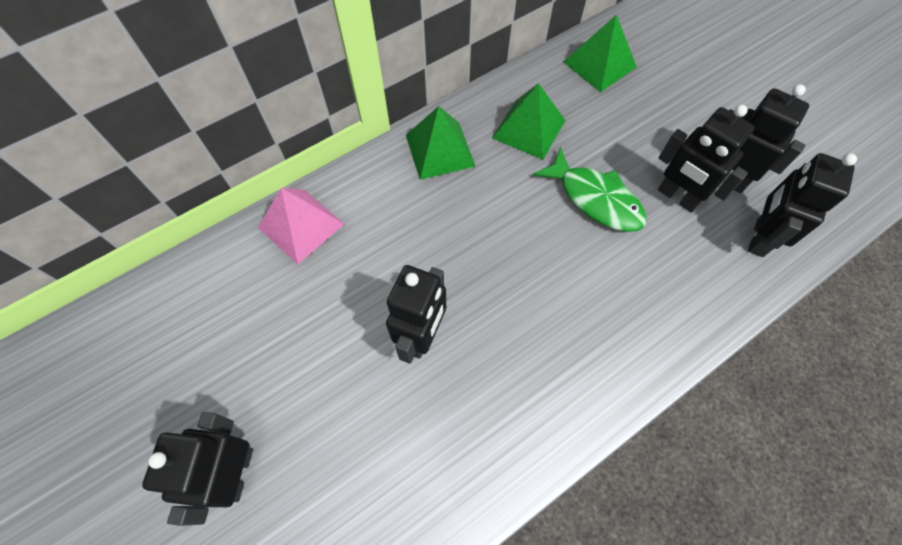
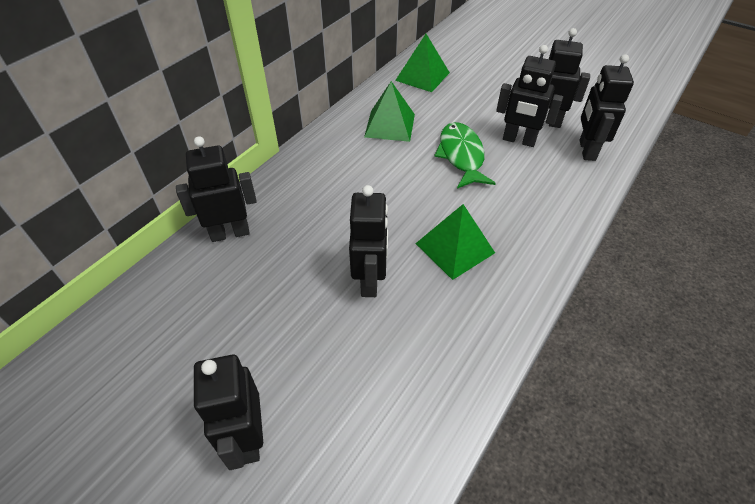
camera: 20 degrees left, 15 degrees down
pink pyramid [258,188,344,264] -> black robot [176,136,257,242]
green pyramid [406,106,475,180] -> green pyramid moved to [415,204,495,280]
green fish [533,147,647,232] -> green fish turned 120 degrees counterclockwise [434,122,496,189]

